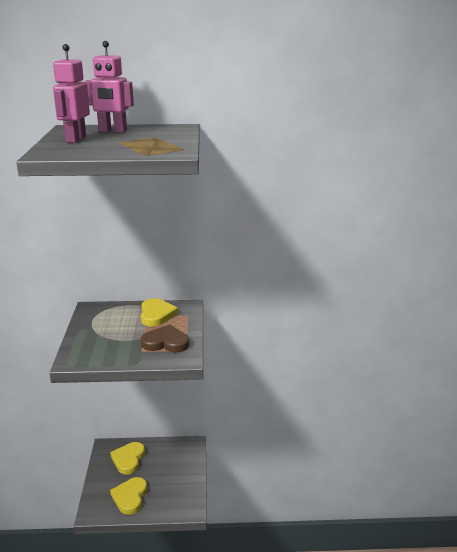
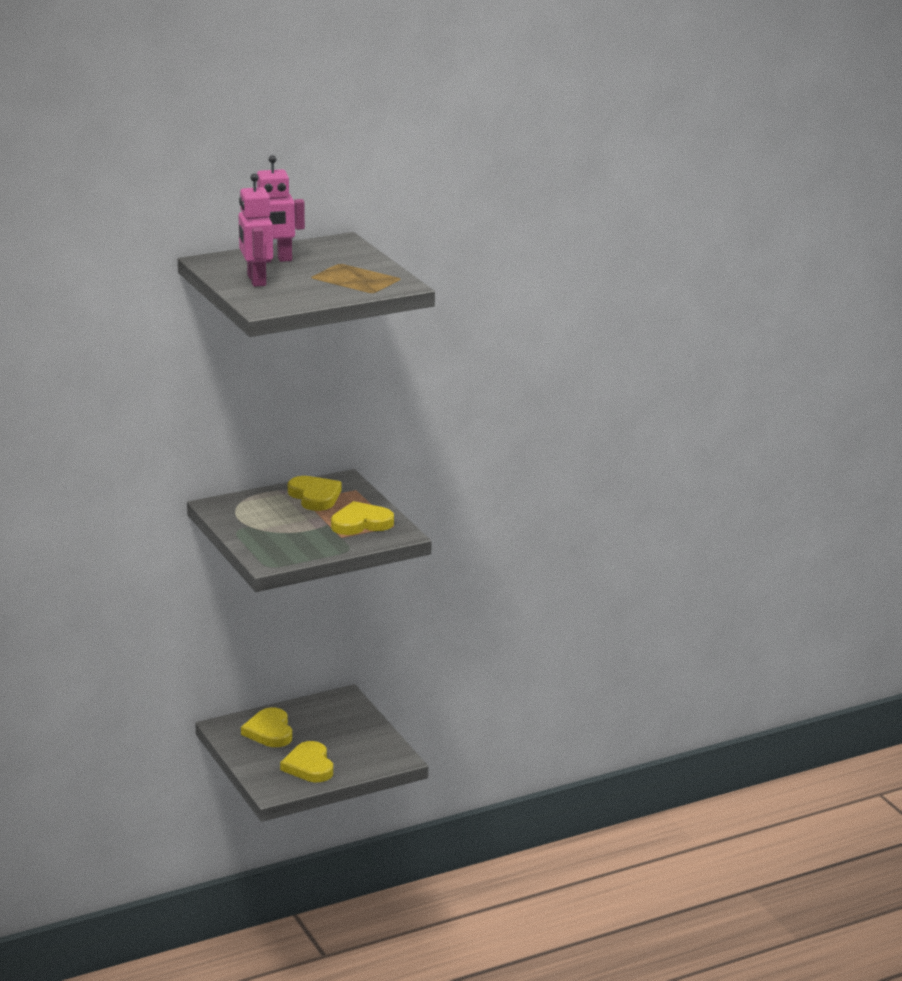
camera: 25 degrees left, 0 degrees up
brown heart [141,325,189,353] -> yellow heart [331,501,394,535]

